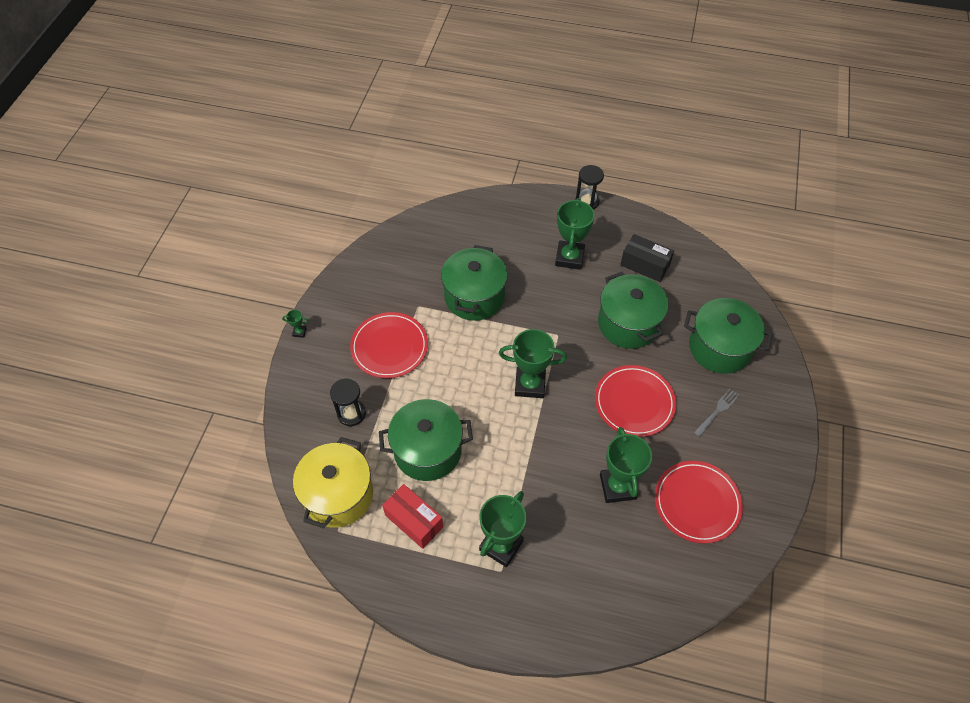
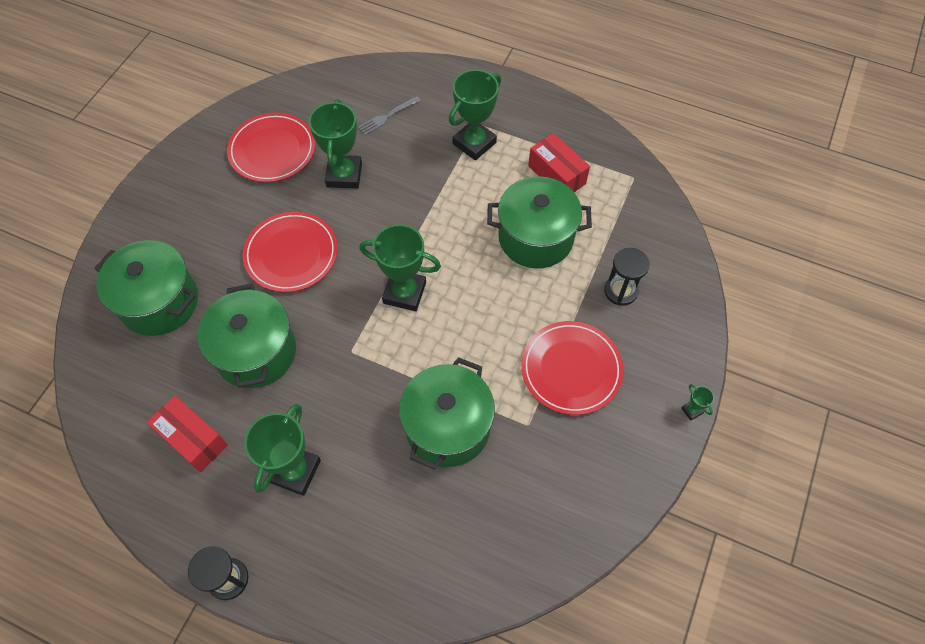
camera: 170 degrees left, 5 degrees up
green trophy [282,310,308,338] -> green trophy turned 45 degrees clockwise [681,384,714,421]
yellow pot [293,437,373,528] -> none
black box [620,234,674,282] -> red box [147,396,228,472]
grey fork [694,389,739,437] -> grey fork moved to [358,96,421,135]

